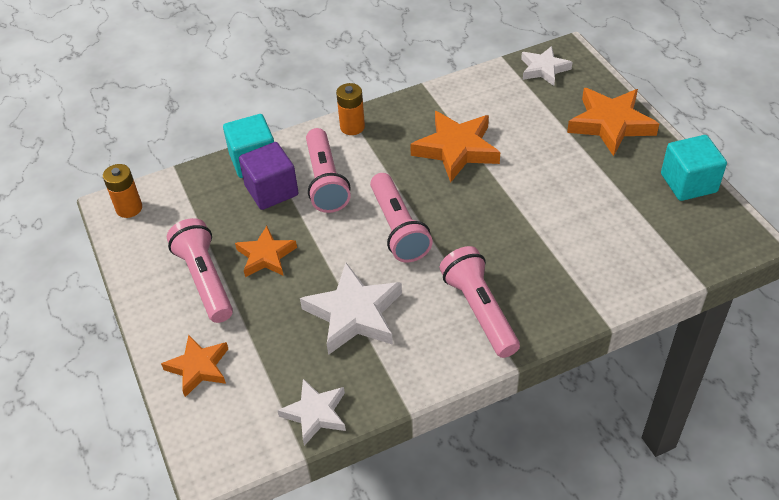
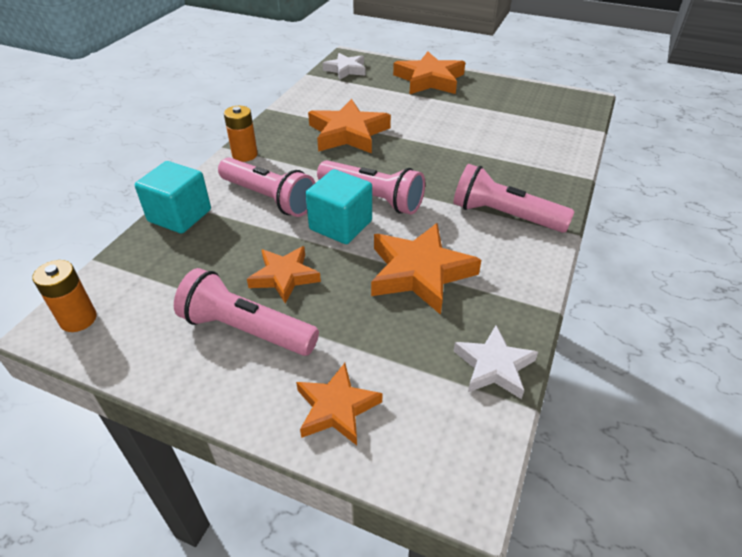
camera: 45 degrees left, 5 degrees down
purple cube [239,142,299,210] -> none
white star [300,263,402,355] -> orange star [371,223,481,315]
turquoise cube [661,135,727,201] -> turquoise cube moved to [306,169,372,244]

